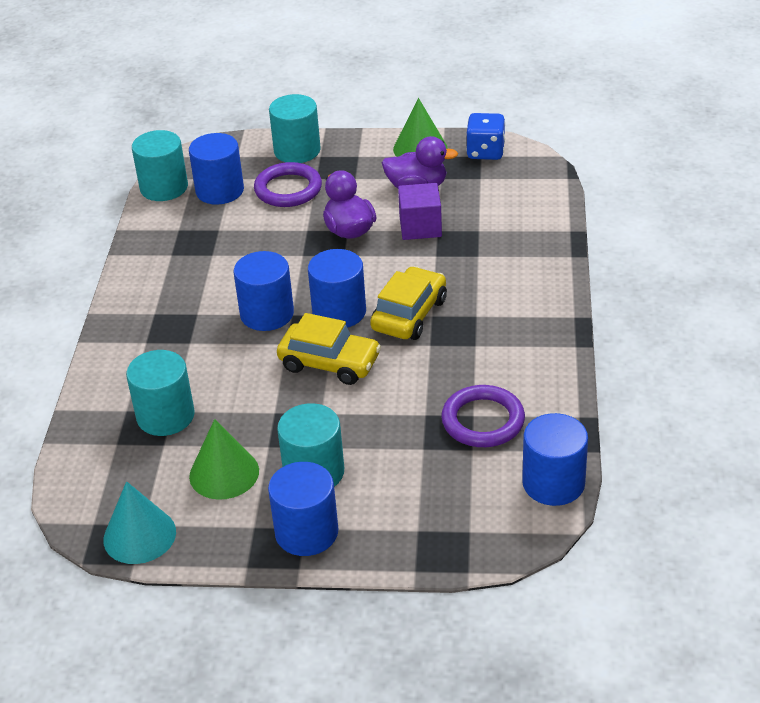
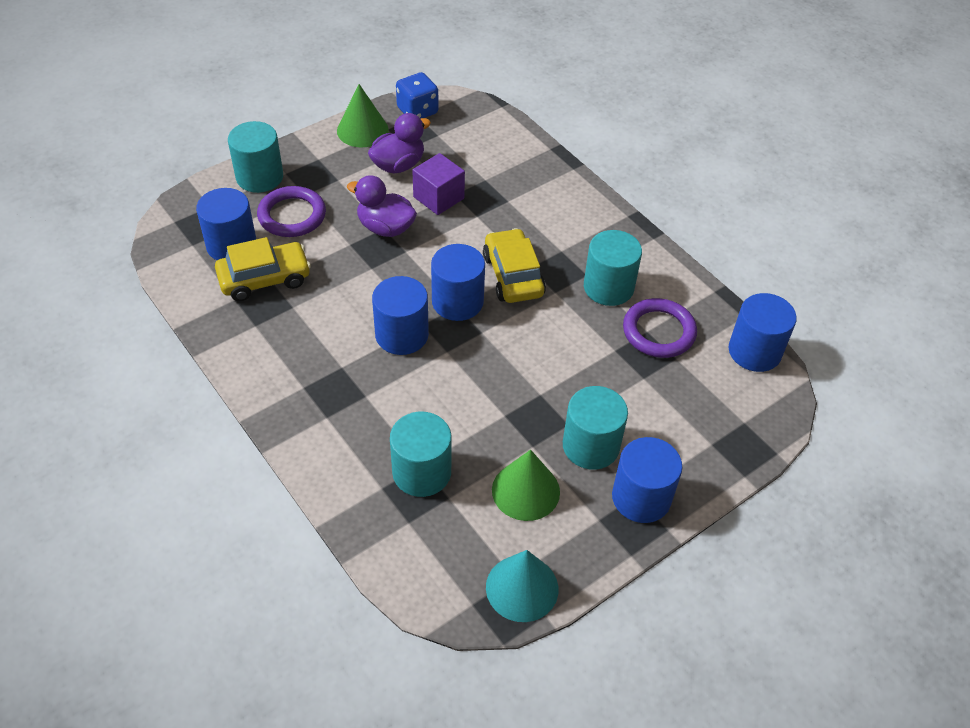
camera: 45 degrees left, 10 degrees up
turquoise cylinder [132,130,188,201] -> turquoise cylinder moved to [584,230,642,306]
yellow car [277,313,381,385] -> yellow car moved to [215,237,311,301]

